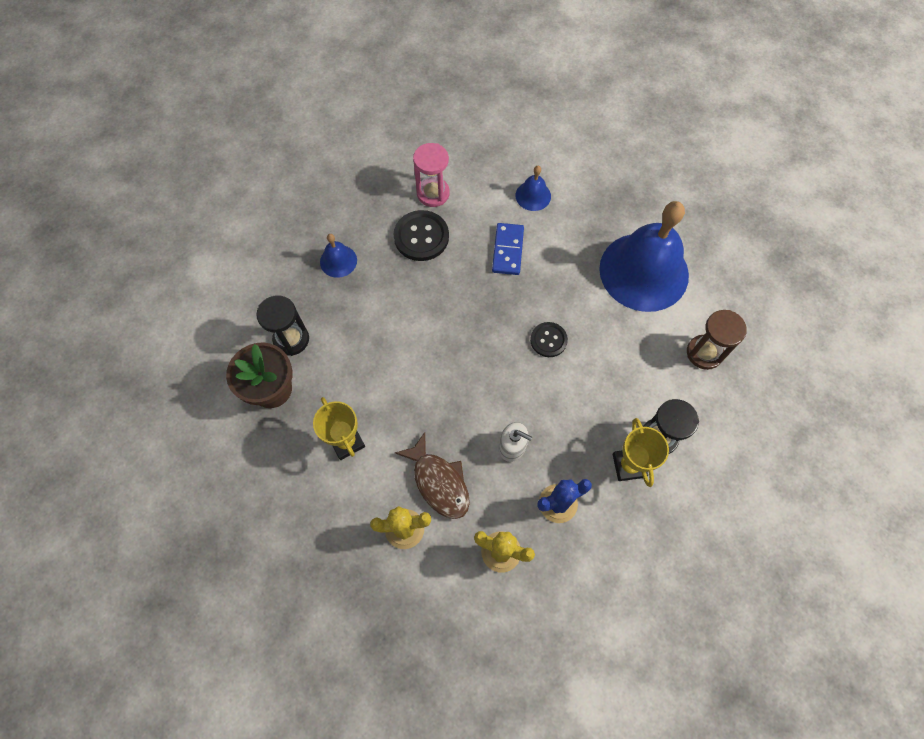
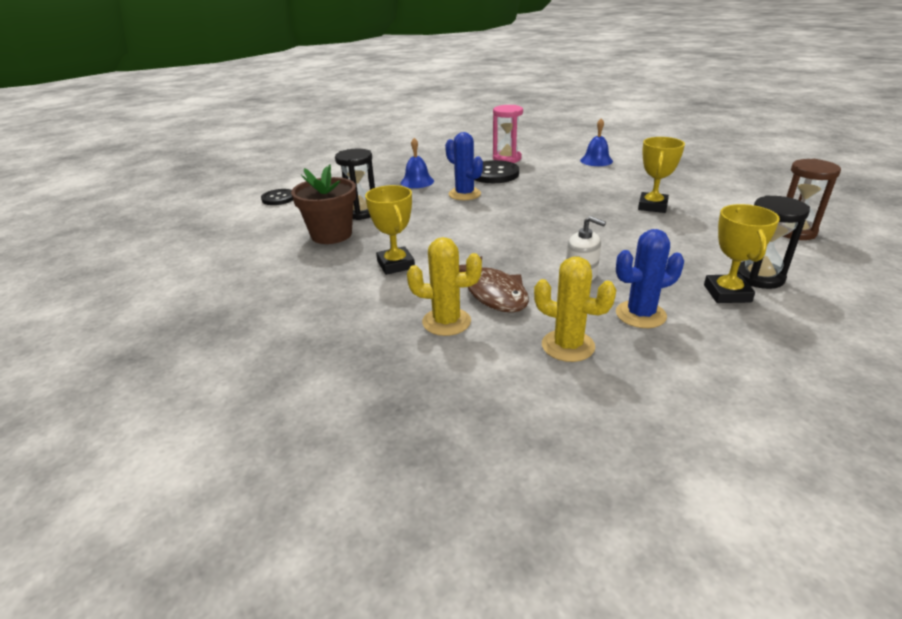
camera: 10 degrees right, 35 degrees down
blue domino [492,223,524,275] -> none
black button [530,322,568,357] -> black button moved to [261,189,293,205]
blue bell [599,201,689,312] -> none
none -> blue cactus [445,132,483,200]
none -> yellow trophy [638,137,685,213]

